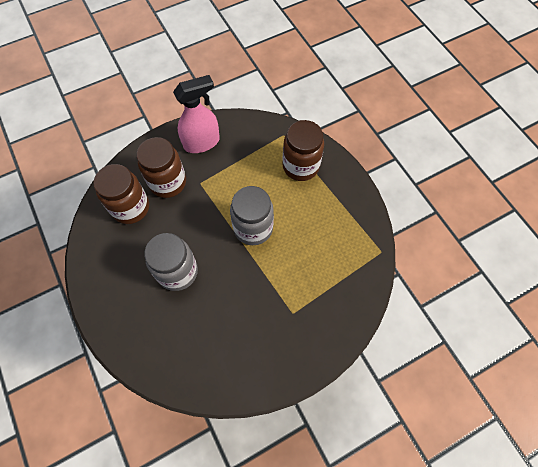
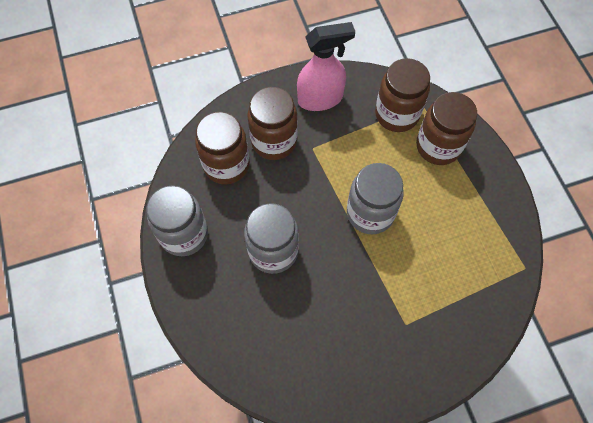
camera: 10 degrees right, 0 degrees up
none -> grey jar [146,186,208,256]
none -> brown jar [375,58,430,132]

